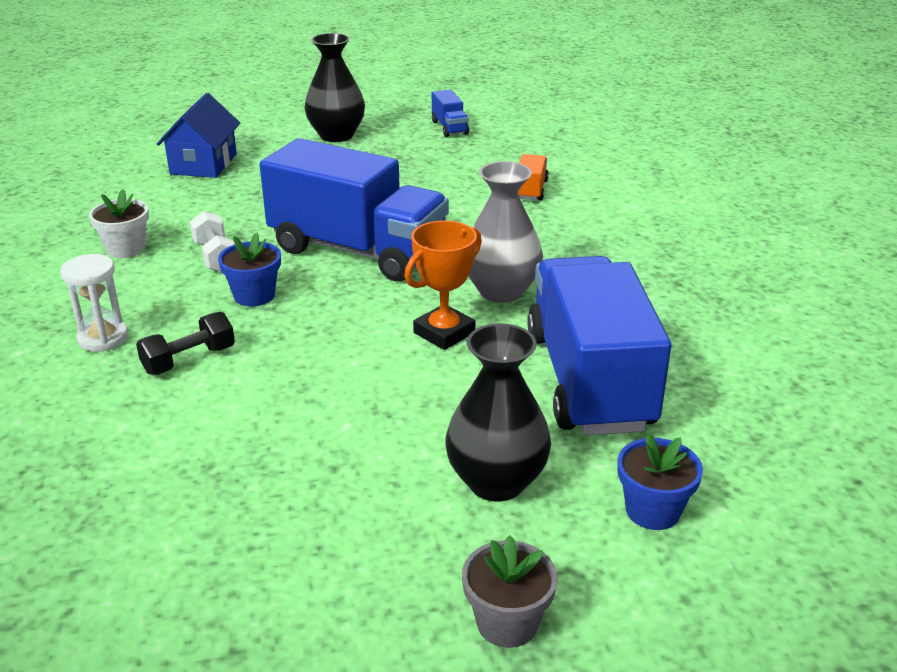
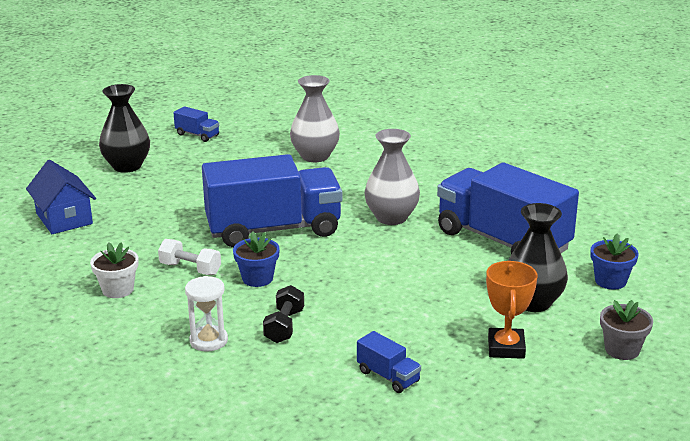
camera: 40 degrees left, 5 degrees down
orange trophy [404,221,482,350] -> orange trophy moved to [486,261,538,359]
orange truck [518,154,549,200] -> grey vase [290,75,340,162]
none -> blue truck [357,331,421,393]

